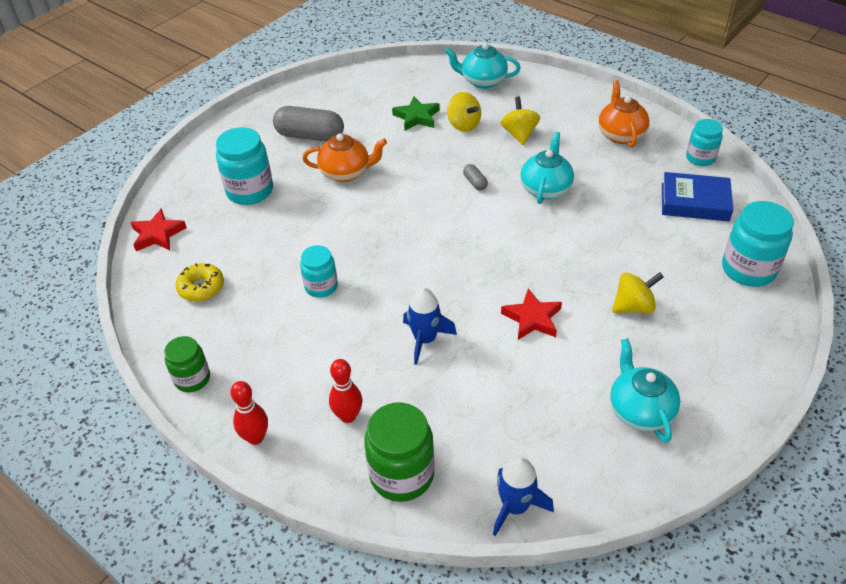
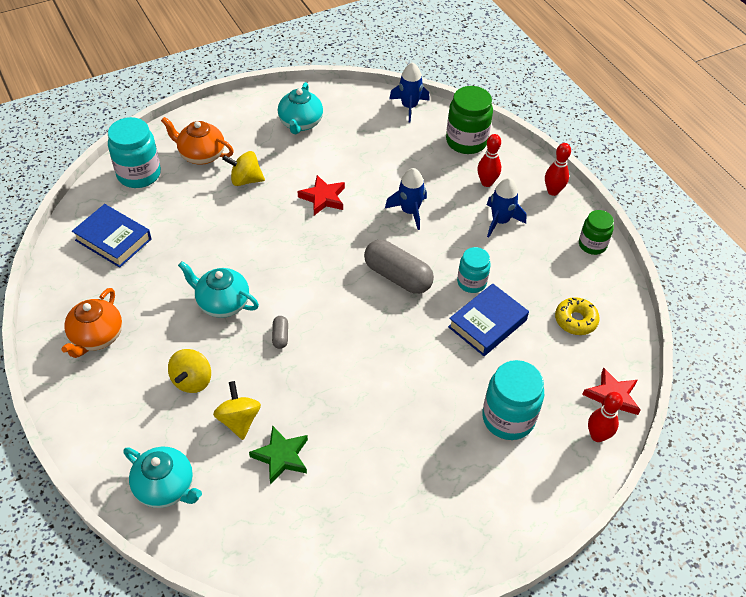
camera: 160 degrees left, 5 degrees up
grey capsule [273,106,344,142] -> grey capsule moved to [364,240,434,294]
orange teapot [303,133,387,182] -> orange teapot moved to [161,117,234,165]
turquoise teapot [520,132,574,204] -> turquoise teapot turned 75 degrees clockwise [178,261,259,318]
turquoise jar [686,119,723,166] -> none
none -> blue book [448,283,529,356]
none -> blue rocket [487,178,527,237]
none -> red bowling pin [588,392,623,442]

